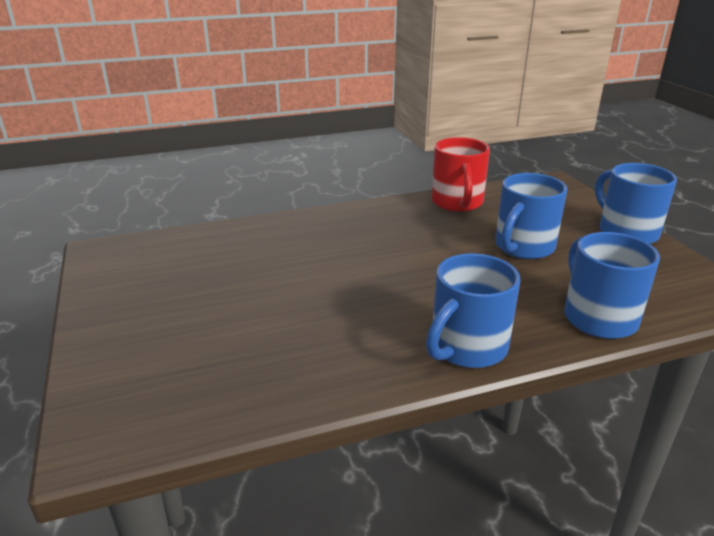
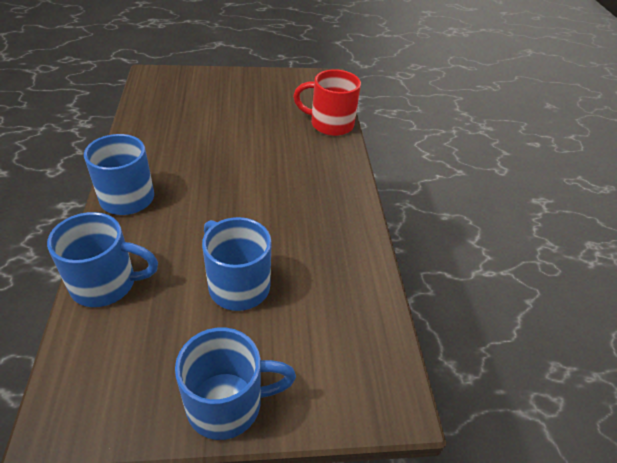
camera: 100 degrees right, 15 degrees up
red mug [432,137,490,212] -> red mug moved to [293,69,361,136]

